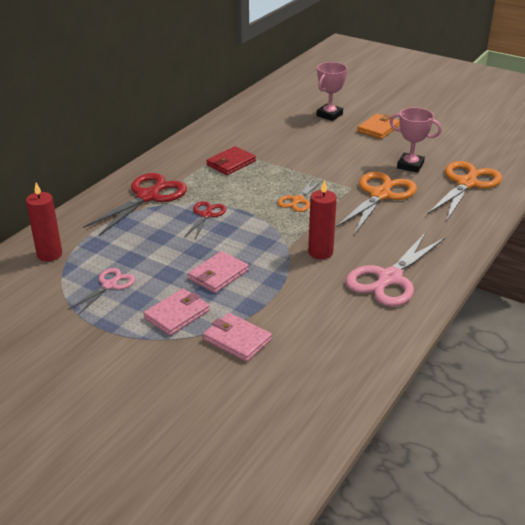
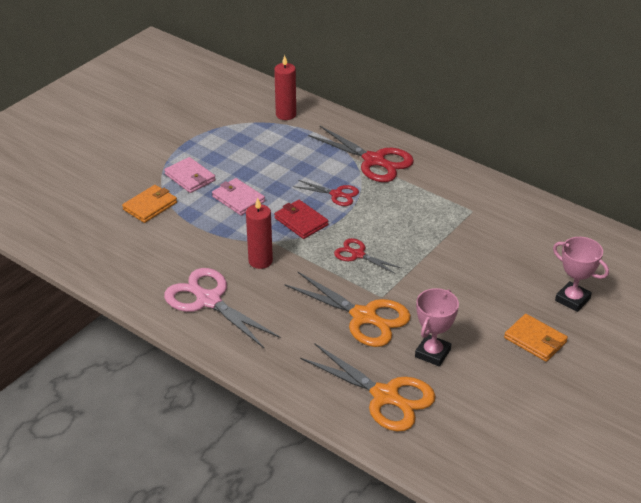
camera: 95 degrees right, 5 degrees up
pink scissors [68,268,135,315] -> none
pink wallet [203,313,272,362] -> orange wallet [122,185,177,223]
red wallet [206,146,256,175] -> red wallet moved to [274,200,328,239]
orange scissors [278,179,322,212] -> red scissors [334,238,401,274]

